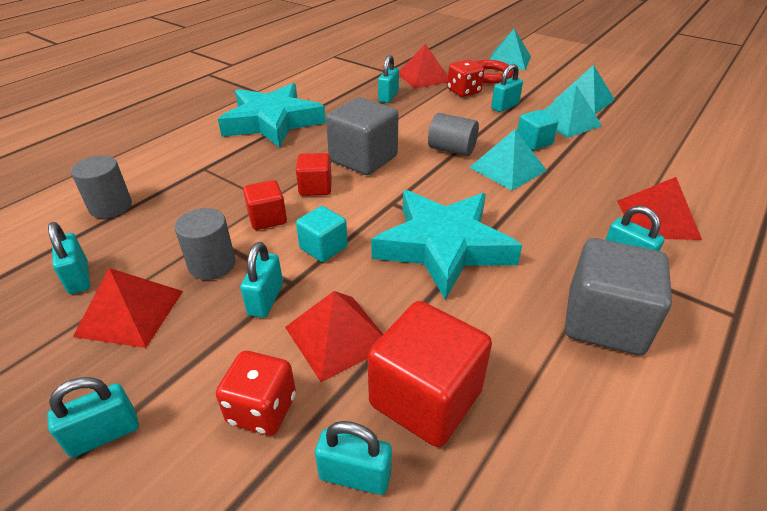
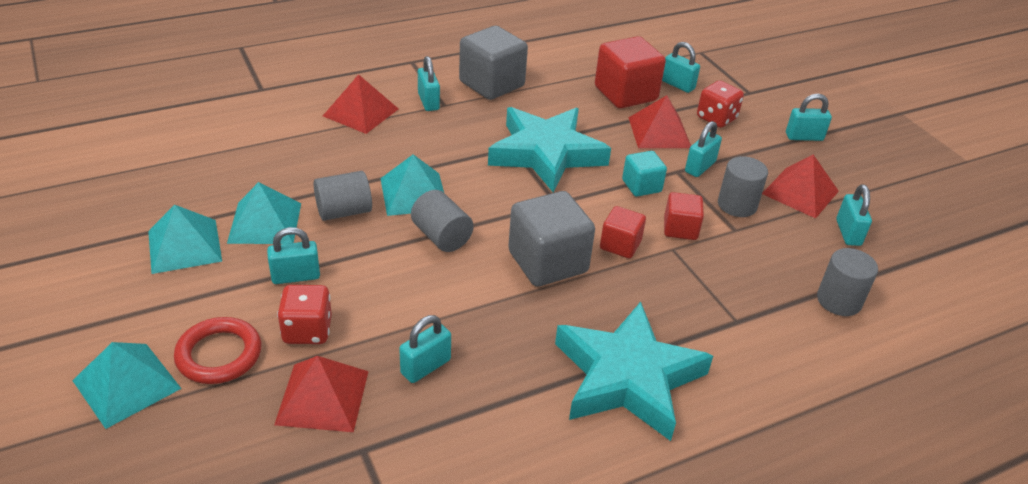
camera: 155 degrees left, 0 degrees up
turquoise cube [517,110,558,150] -> grey cylinder [314,171,372,221]

